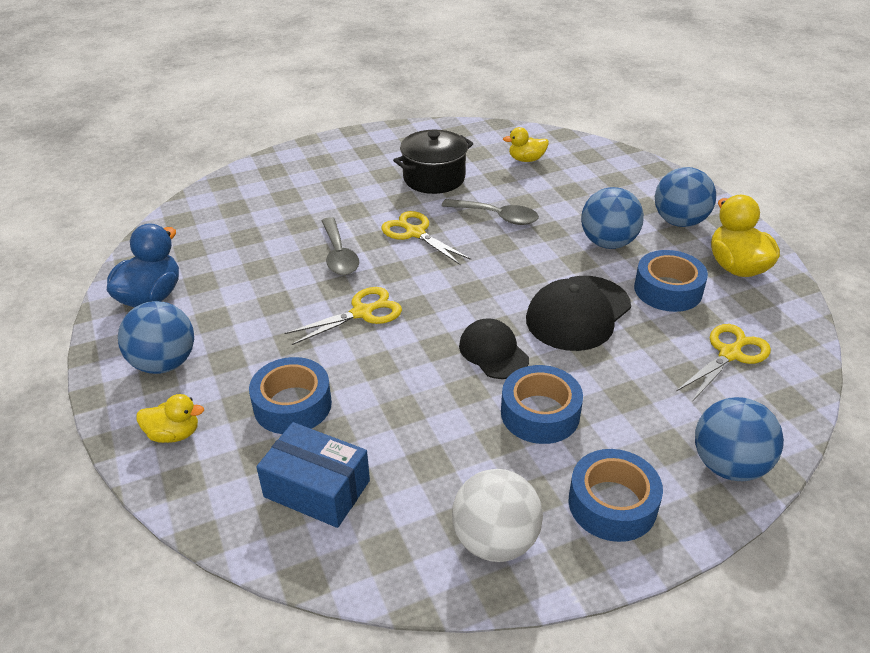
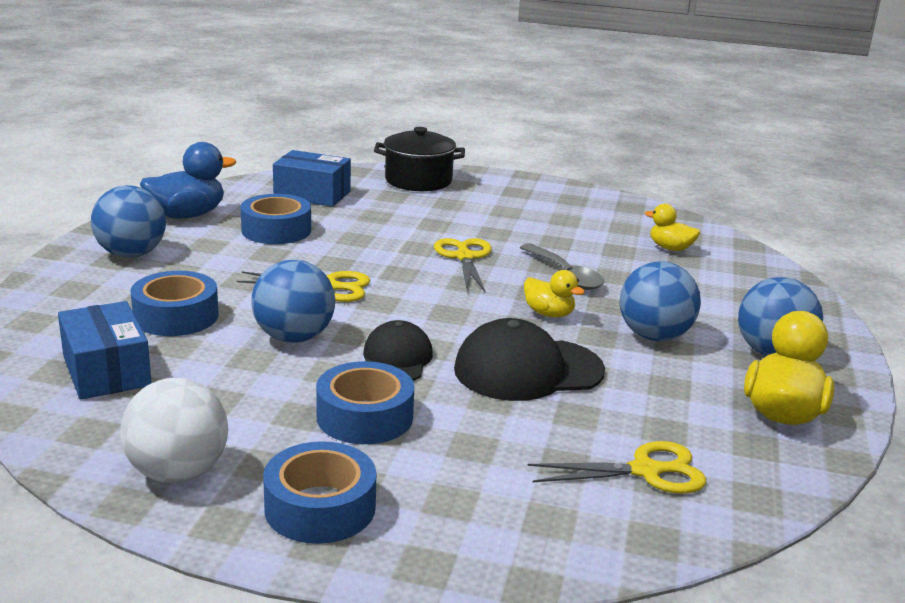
camera: 35 degrees right, 15 degrees down
yellow duck [136,394,204,443] -> yellow duck moved to [524,270,585,318]
grey spoon [321,217,359,275] -> none
black pot [393,130,474,194] -> black pot moved to [374,127,465,191]
blue tape [634,250,708,312] -> blue tape moved to [241,194,311,244]
blue ball [695,397,784,481] -> blue ball moved to [251,260,335,343]
none -> blue box [273,150,351,207]

